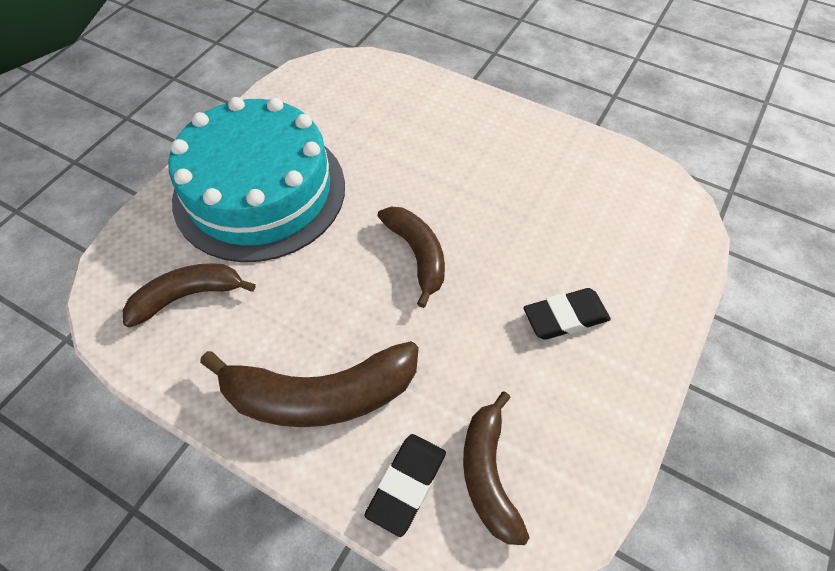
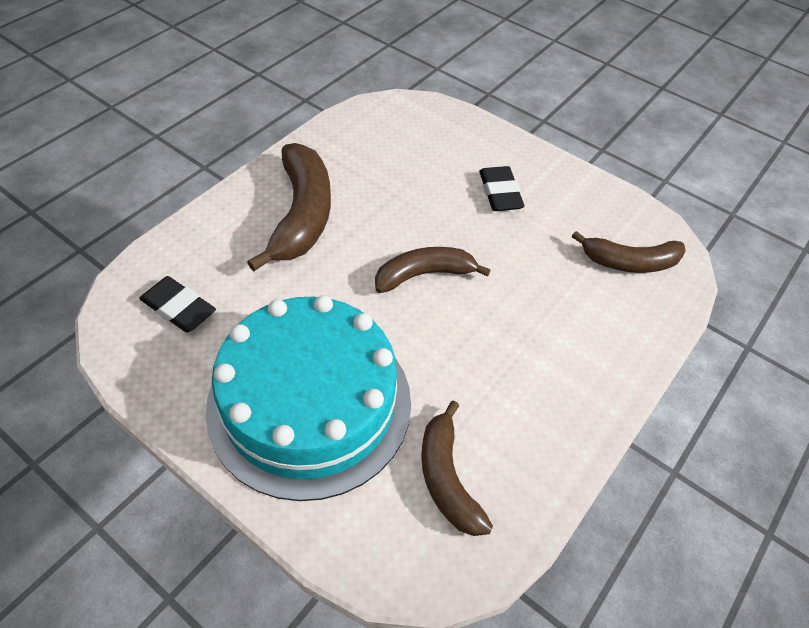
camera: 85 degrees left, 5 degrees down
brown banana [200,341,418,427] -> brown banana moved to [247,143,331,271]
black eraser [364,434,446,537] -> black eraser moved to [139,276,216,333]

